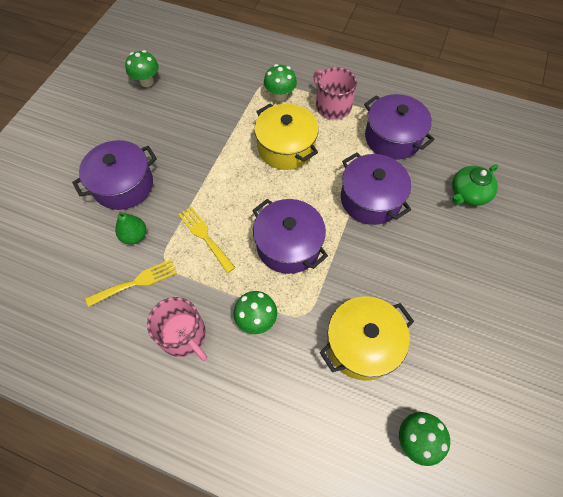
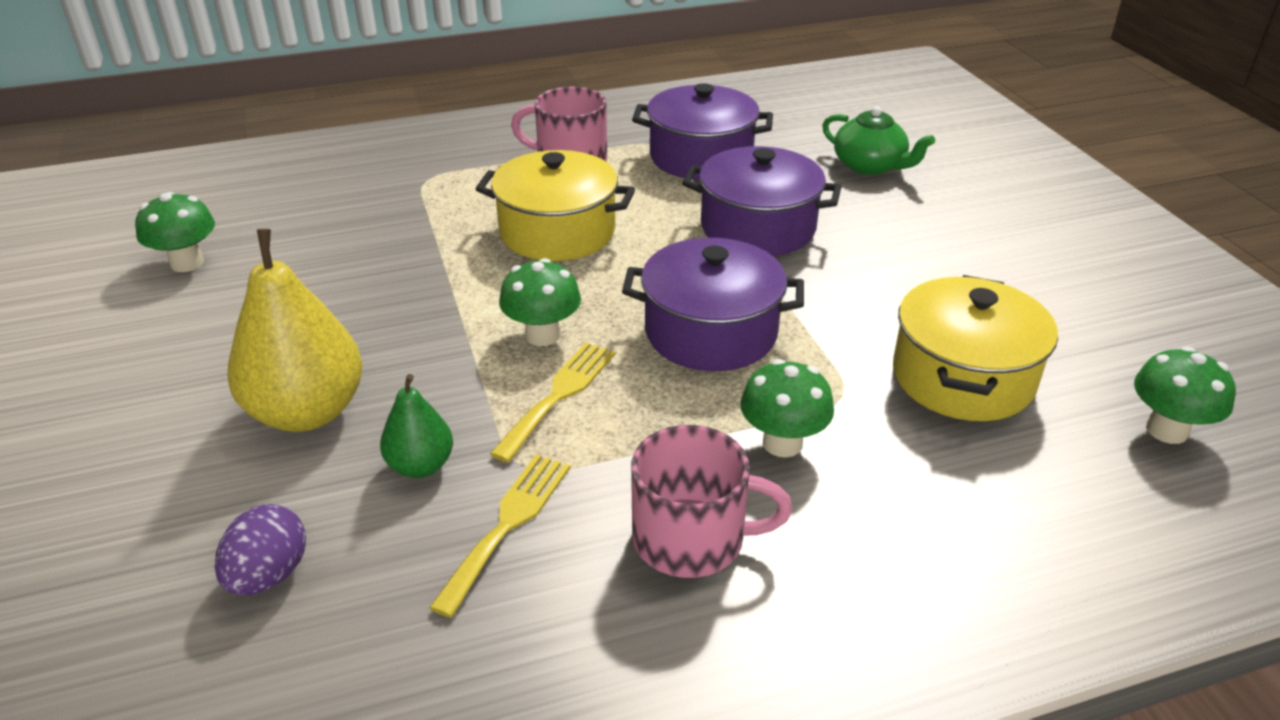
camera: 40 degrees left, 25 degrees down
purple pot [72,140,157,210] -> yellow pear [227,229,363,432]
yellow fork [178,206,236,273] -> yellow fork turned 105 degrees clockwise [490,342,616,462]
green mushroom [264,64,297,101] -> green mushroom moved to [499,258,581,346]
green teapot [452,164,498,206] -> green teapot turned 60 degrees counterclockwise [822,106,935,175]
none -> purple egg [215,504,306,595]

